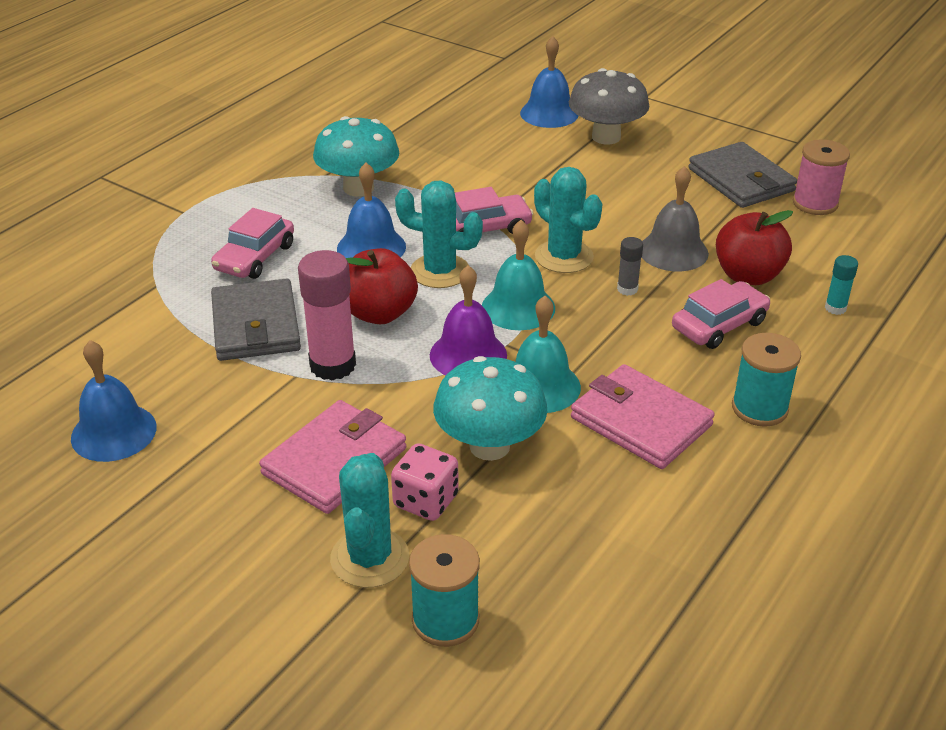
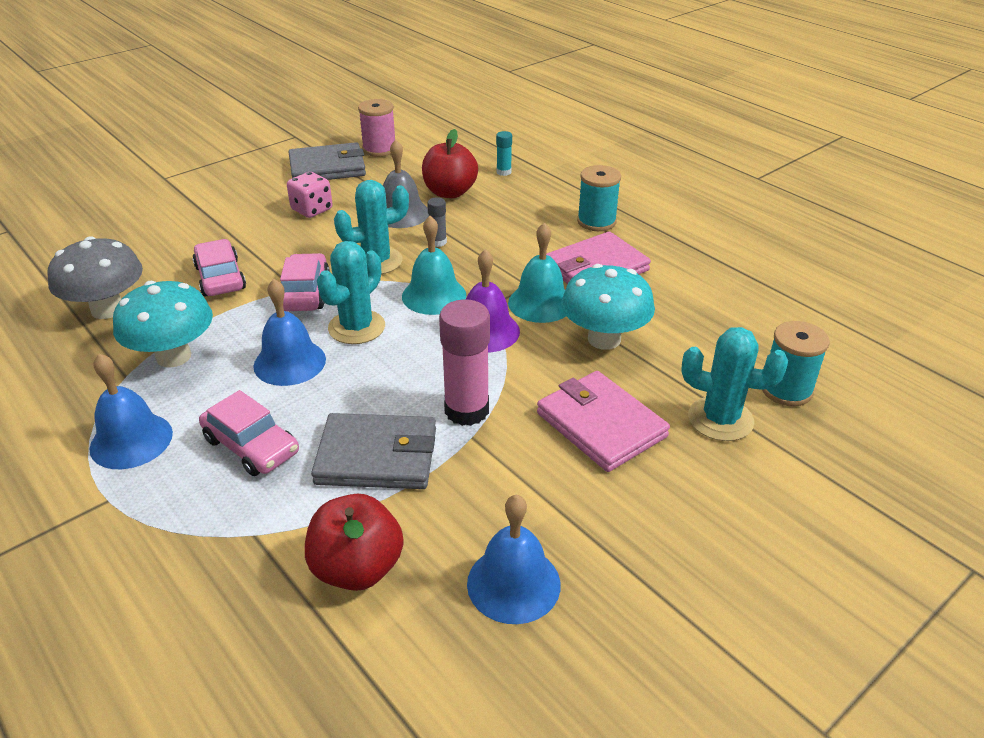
camera: 75 degrees left, 0 degrees up
red apple [346,248,418,324] -> red apple moved to [305,494,404,591]
pink dice [391,443,459,521] -> pink dice moved to [287,172,333,218]
blue bell [520,36,578,128] -> blue bell moved to [89,354,173,469]
grey mushroom [569,68,650,145] -> grey mushroom moved to [47,236,143,319]
pink car [672,279,770,349] -> pink car moved to [192,239,246,297]

